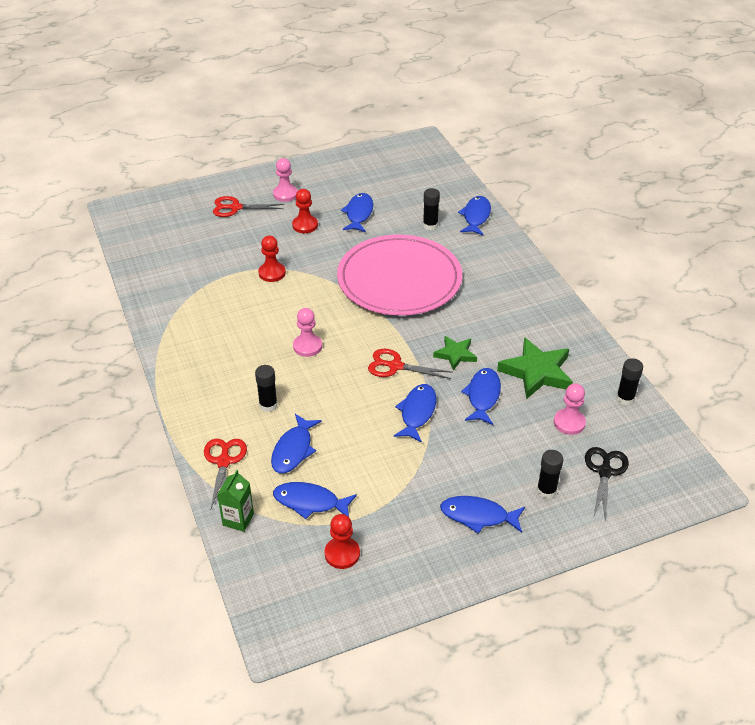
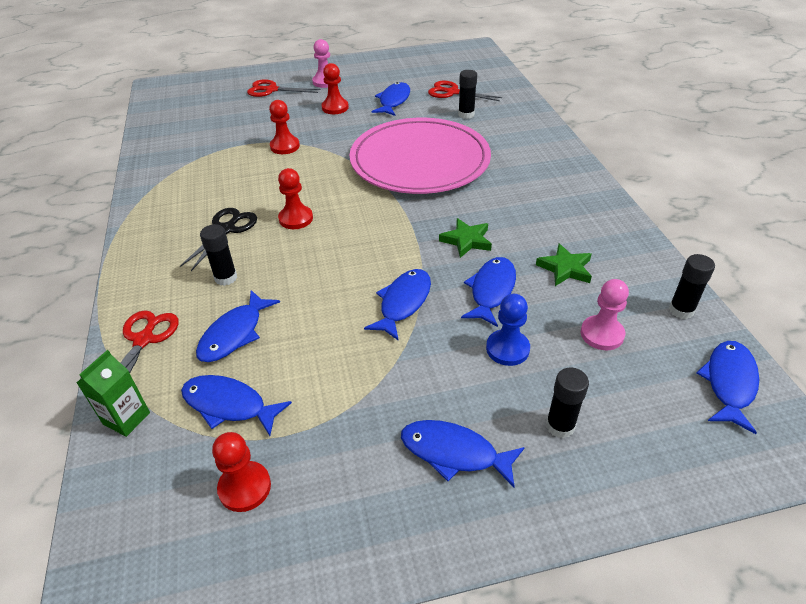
camera: 10 degrees right, 0 degrees up
pink pawn [293,308,322,357] -> red pawn [278,168,313,229]
red scissors [368,349,452,379] -> red scissors moved to [428,81,502,101]
blue fish [458,196,491,235] -> blue fish moved to [697,341,759,434]
green star [497,337,573,399] -> green star [536,244,592,286], size x0.59
black scissors [585,447,629,522] -> black scissors moved to [180,208,257,271]
none -> blue pawn [486,294,530,366]

